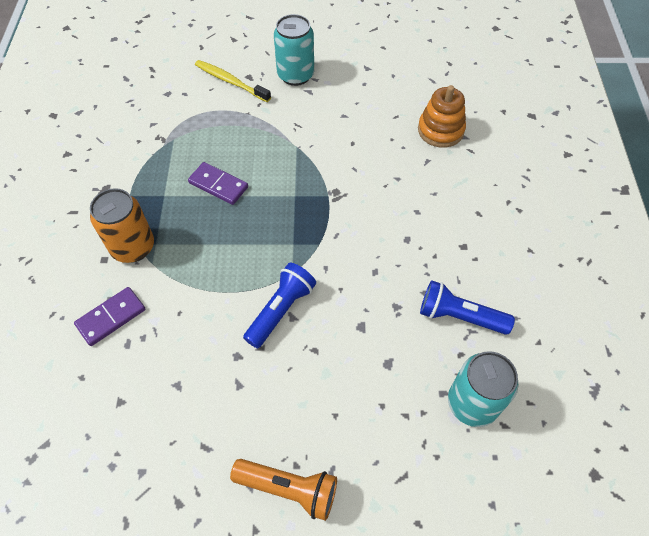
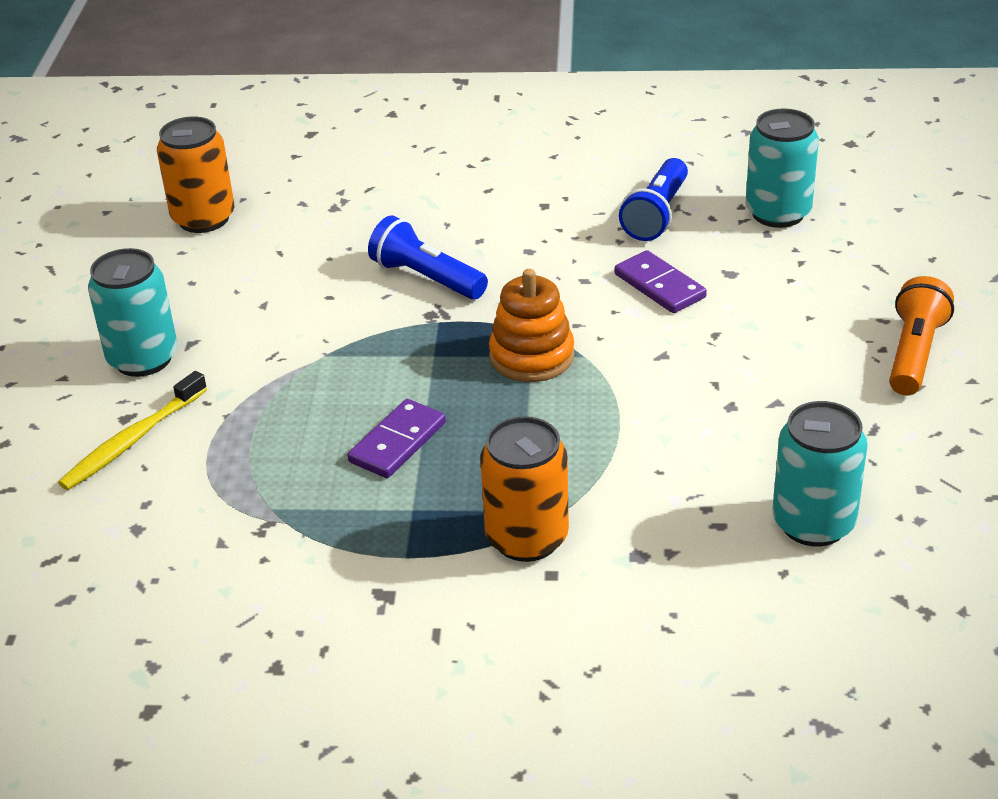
camera: 85 degrees left, 20 degrees down
purple domino [74,287,145,346] -> purple domino moved to [615,250,707,313]
blue flashlight [243,263,316,348] -> blue flashlight moved to [368,215,488,300]
orange stacking toy [418,85,466,148] -> orange stacking toy moved to [489,269,574,382]
none -> orange can [157,117,234,233]
none -> turquoise can [772,401,868,547]

